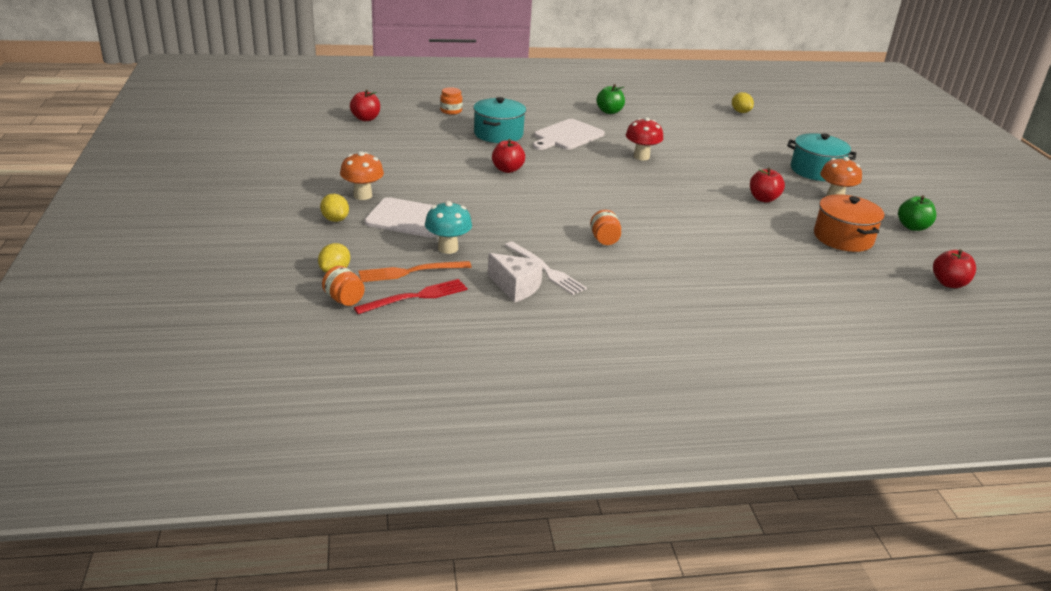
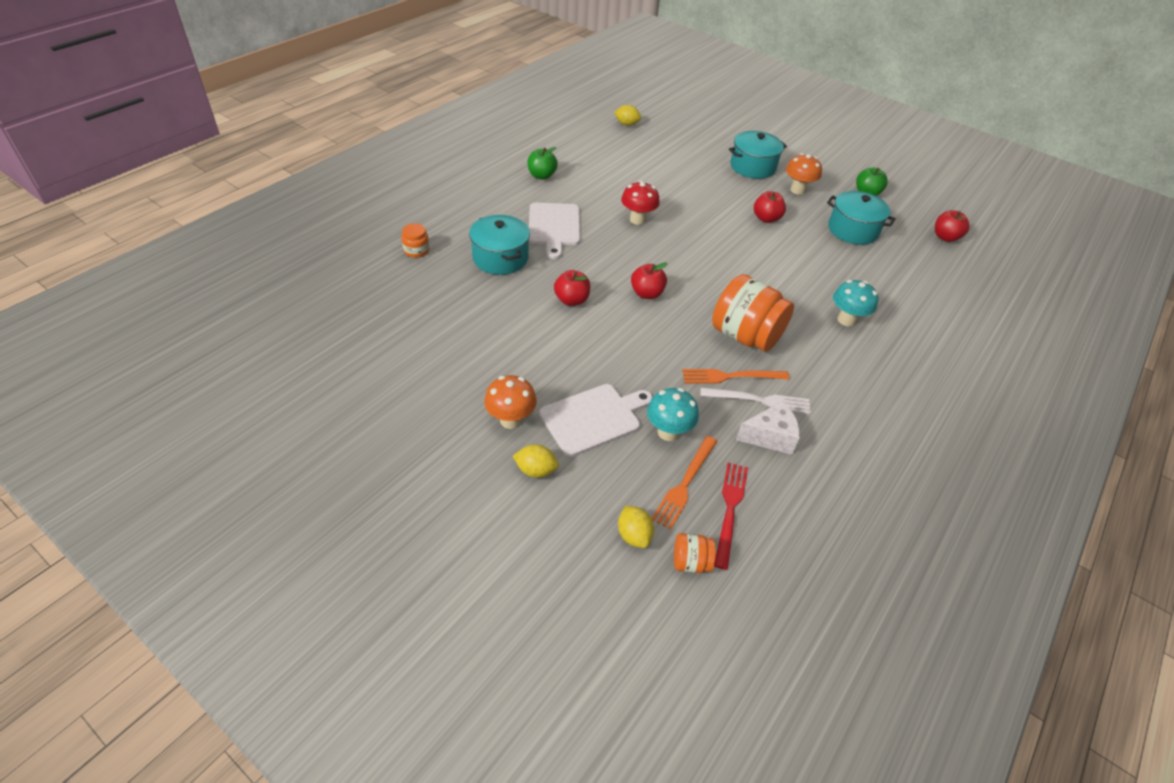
camera: 45 degrees left, 15 degrees up
red apple [350,90,380,121] -> red apple moved to [631,262,668,299]
orange jar [590,210,621,245] -> orange jar [712,274,794,352], size x2.17
orange pot [814,194,885,252] -> turquoise pot [827,191,896,245]
none -> orange fork [682,369,790,384]
none -> turquoise mushroom [833,280,878,327]

